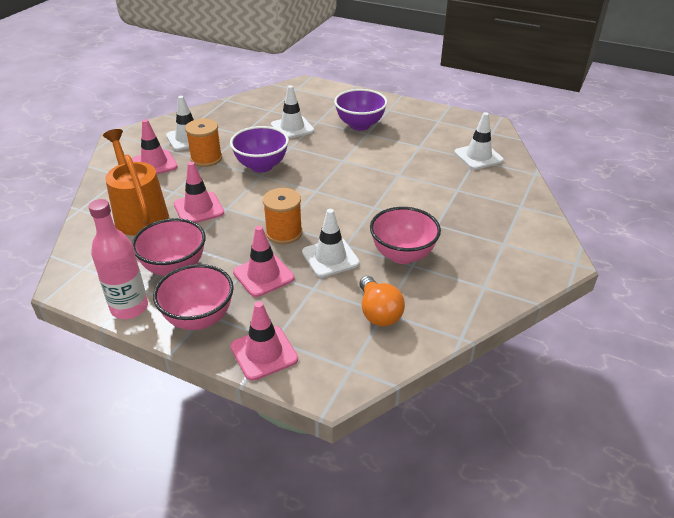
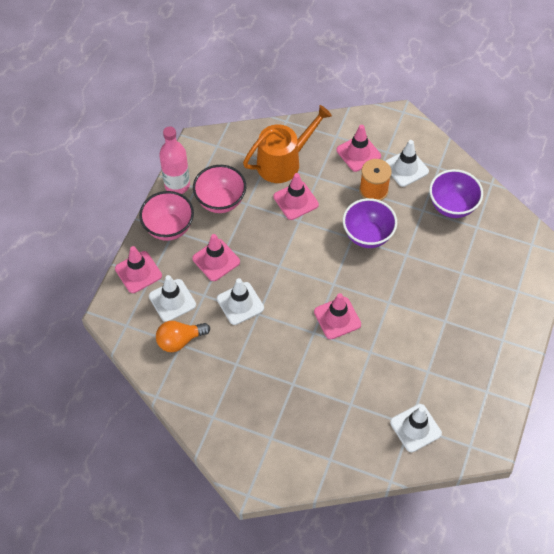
camera: 85 degrees right, 20 degrees up
orange spool [263,188,302,244] -> none
white traffic cone [271,85,314,139] -> white traffic cone moved to [149,275,196,322]
purple bowl [334,89,388,131] -> purple bowl moved to [429,169,483,218]
pink bowl [370,207,441,264] -> none
none -> pink traffic cone [314,293,361,339]

